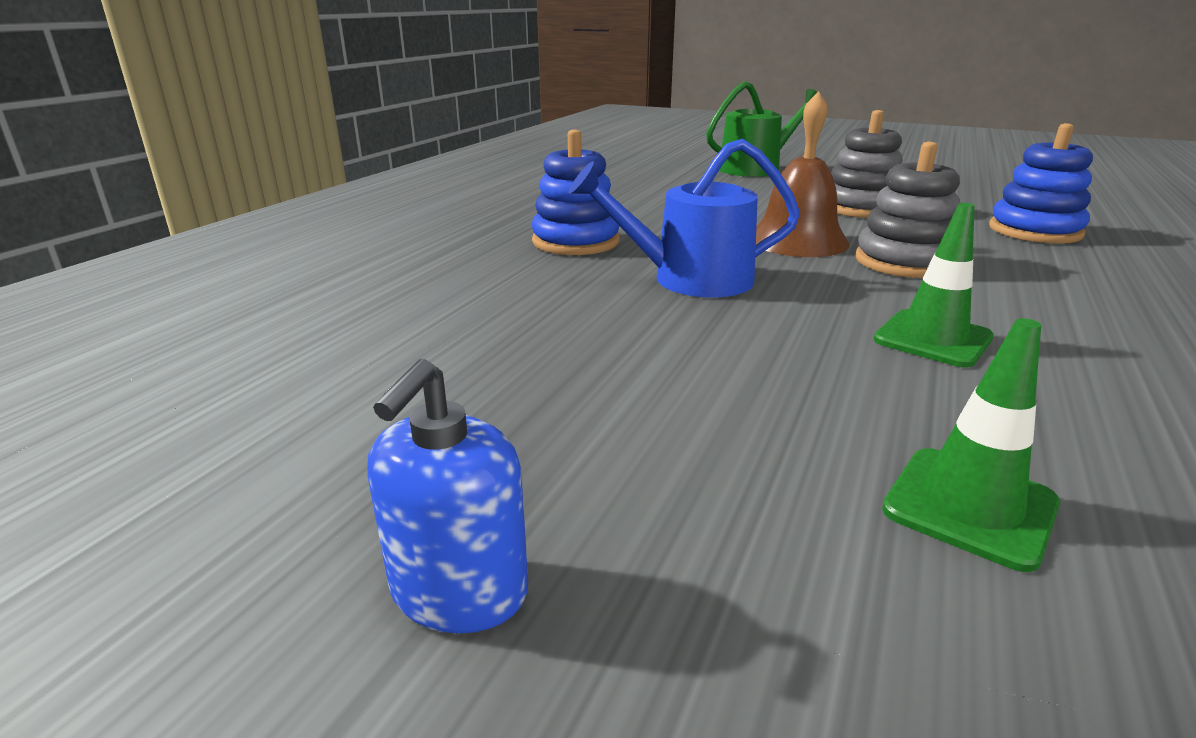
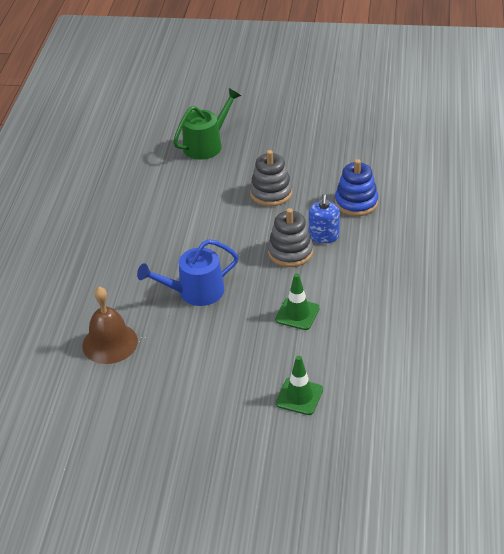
camera: 15 degrees left, 15 degrees up
blue soap dispenser [367,359,528,633] -> blue soap dispenser moved to [309,194,340,244]
blue stacking toy [531,129,619,255] -> none
brown bell [756,91,850,257] -> brown bell moved to [82,287,138,364]

